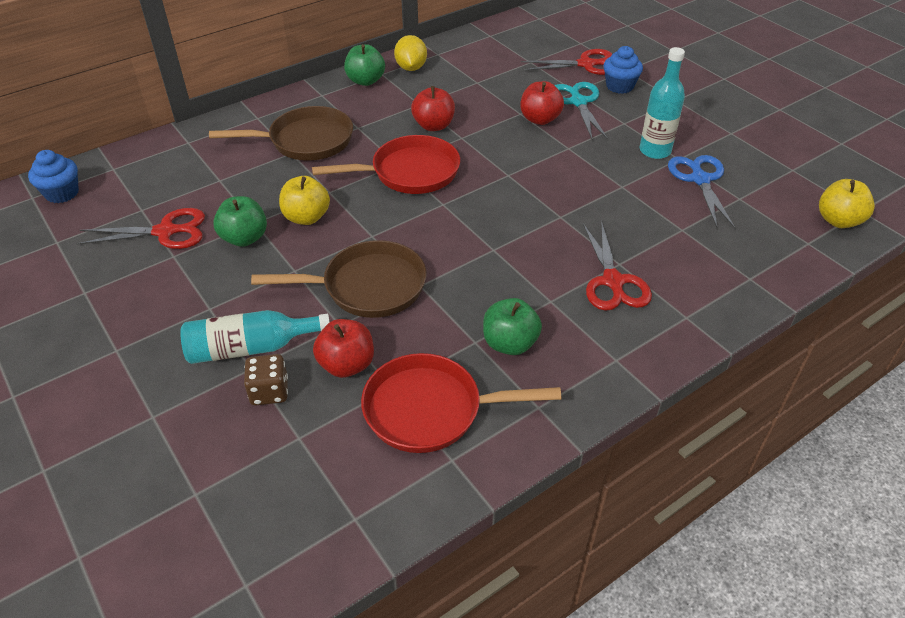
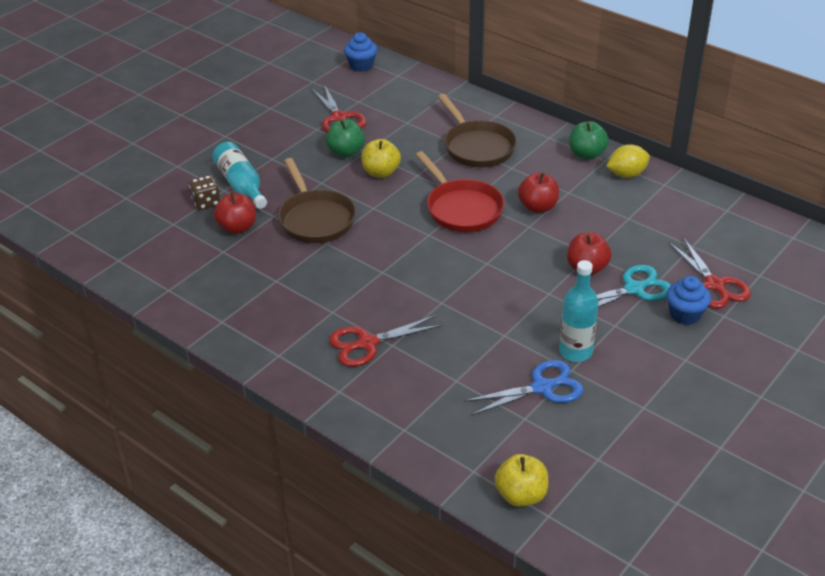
camera: 75 degrees right, 5 degrees down
red pan [361,353,561,453] -> none
green apple [483,298,542,355] -> none

